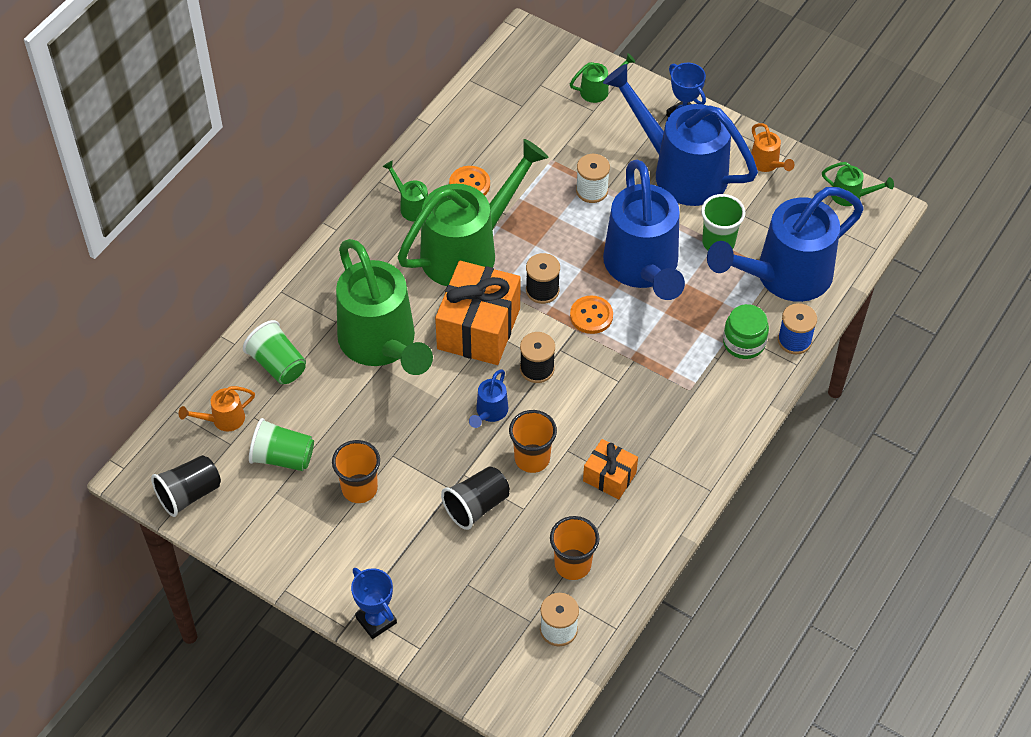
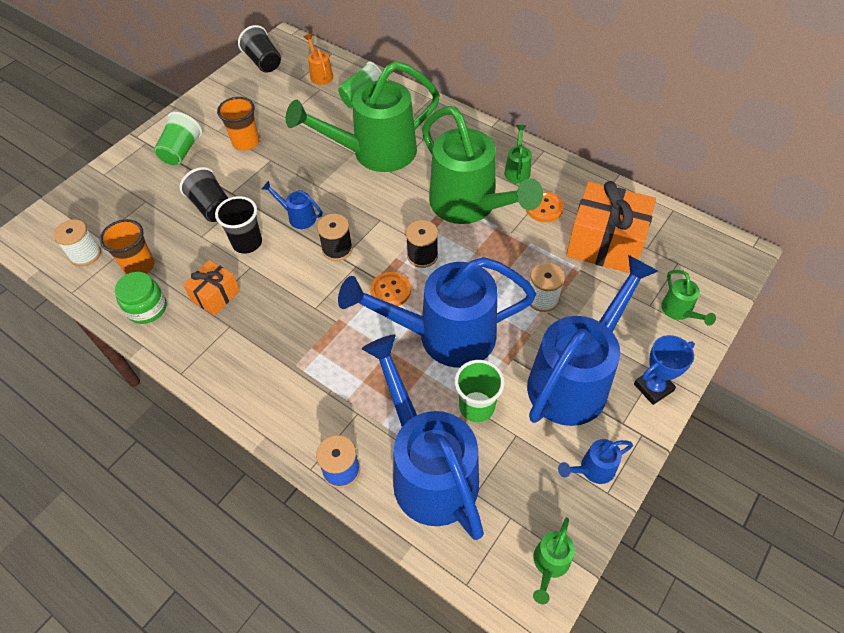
camera: 95 degrees right, 0 degrees up
green cup [249,418,314,471] -> green cup moved to [154,112,202,165]
blue trophy [351,568,397,639] -> none
green watering can [382,160,428,221] -> green watering can turned 45 degrees counterclockwise [504,125,532,183]
orange gift [435,261,521,365] -> orange gift moved to [566,181,656,273]
orange cup [509,410,557,473] -> black cup [215,196,262,254]
green jar [723,304,769,359] -> green jar moved to [115,272,167,324]
orange watering can [751,123,795,172] -> blue watering can [558,439,633,484]

